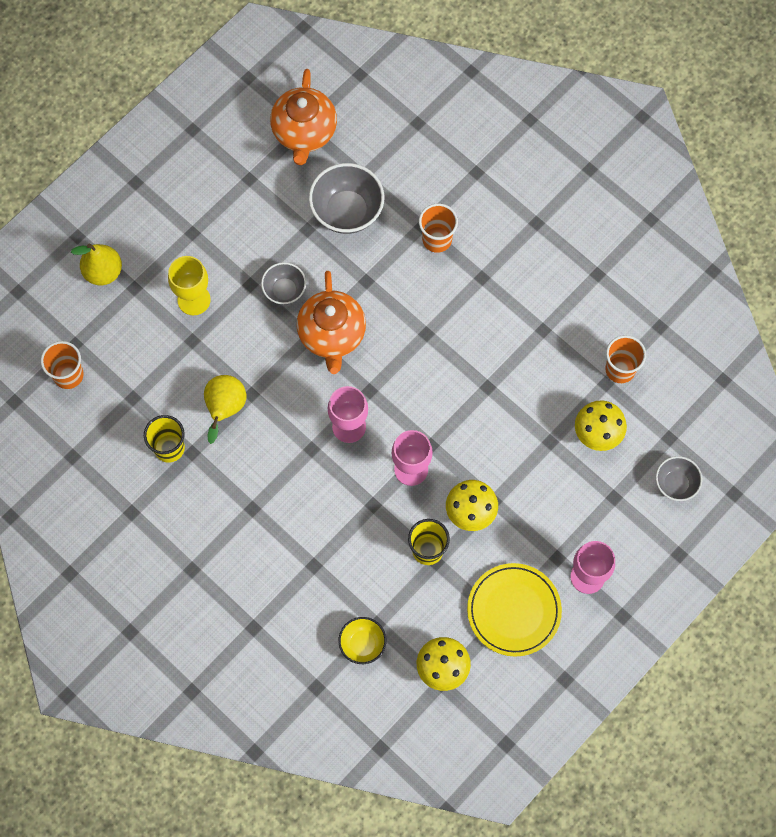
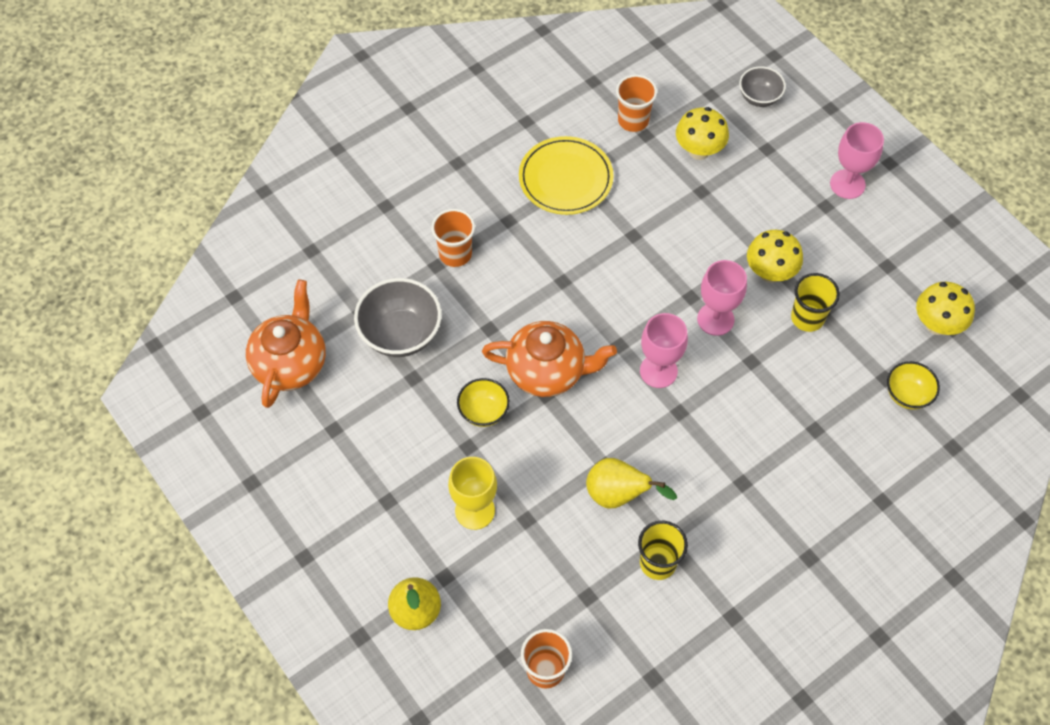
camera: 80 degrees left, 10 degrees down
grey bowl [261,262,306,305] -> yellow bowl [457,378,510,427]
orange teapot [270,69,337,165] -> orange teapot turned 90 degrees counterclockwise [246,280,326,408]
yellow plate [467,563,562,657] -> yellow plate moved to [519,136,614,215]

